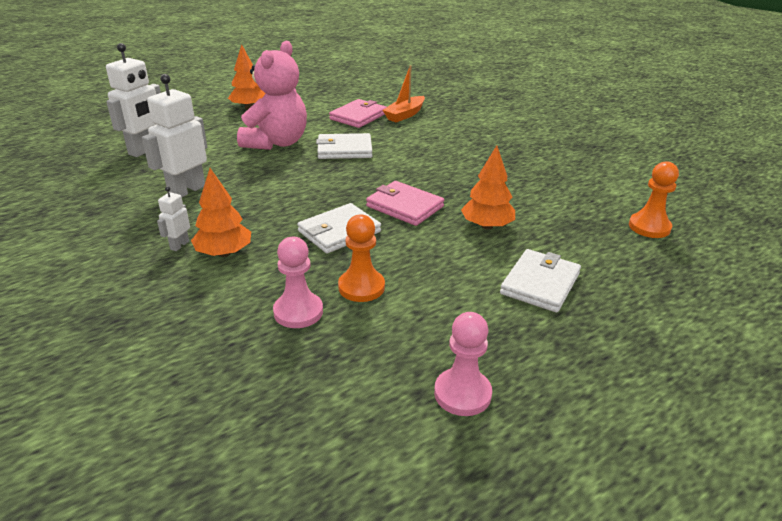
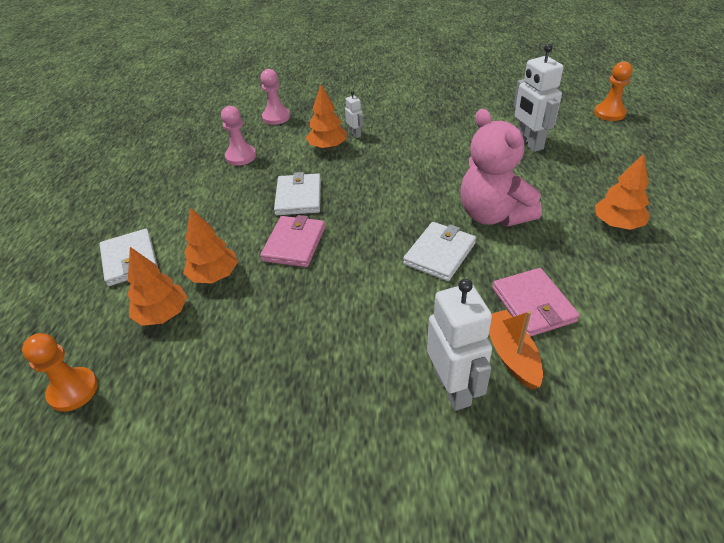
camera: 130 degrees right, 10 degrees up
white robot [142,74,207,197] -> white robot moved to [427,279,492,411]
orange pawn [338,214,385,302] -> orange pawn moved to [594,61,633,121]
pink wallet [366,181,444,226] -> pink wallet turned 60 degrees counterclockwise [260,215,325,267]
pink pawn [434,312,492,416] -> pink pawn moved to [260,69,290,125]
none -> orange tree [127,247,187,326]

